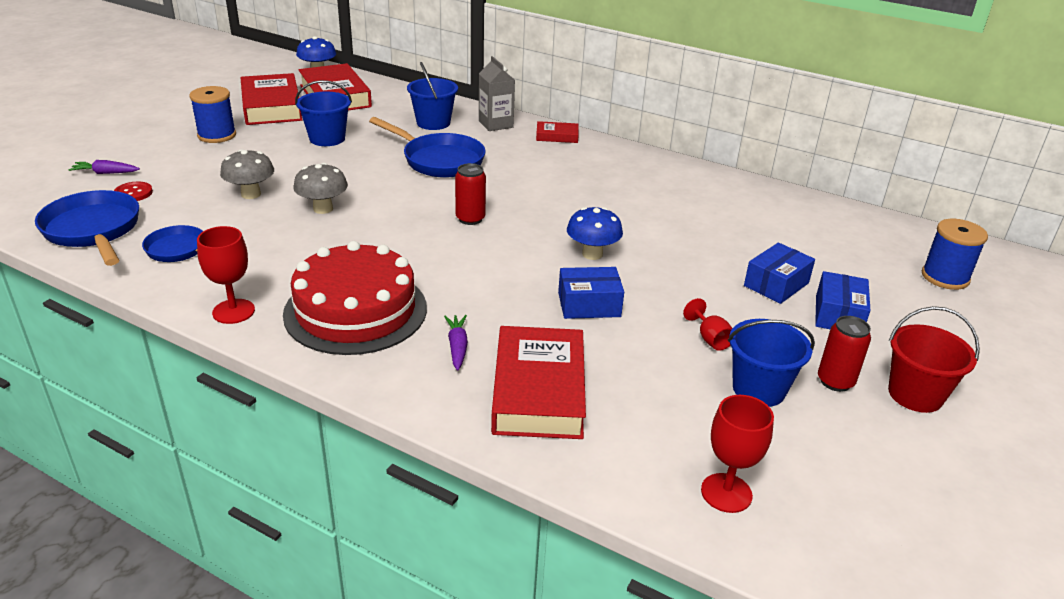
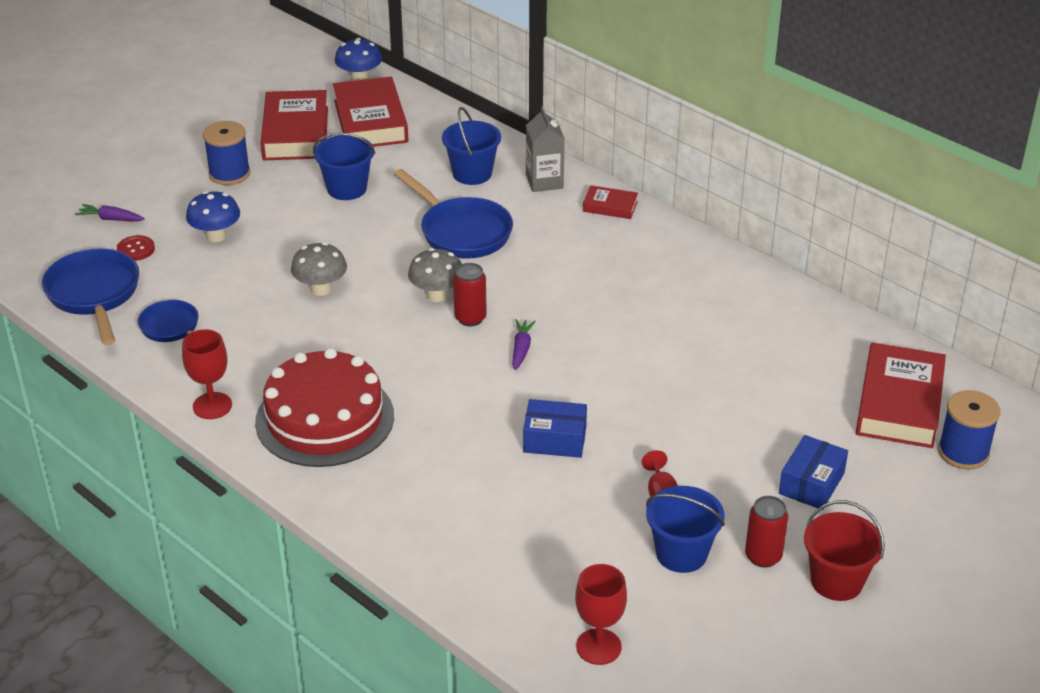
camera: 15 degrees right, 5 degrees up
grey mushroom [220,149,274,199] -> grey mushroom moved to [408,248,461,302]
purple carrot [444,315,468,371] -> purple carrot moved to [512,319,536,370]
red book [491,326,586,439] -> red book moved to [856,342,946,448]
blue mushroom [567,207,623,260] -> blue mushroom moved to [186,191,240,242]
blue box [744,243,815,304] -> none

